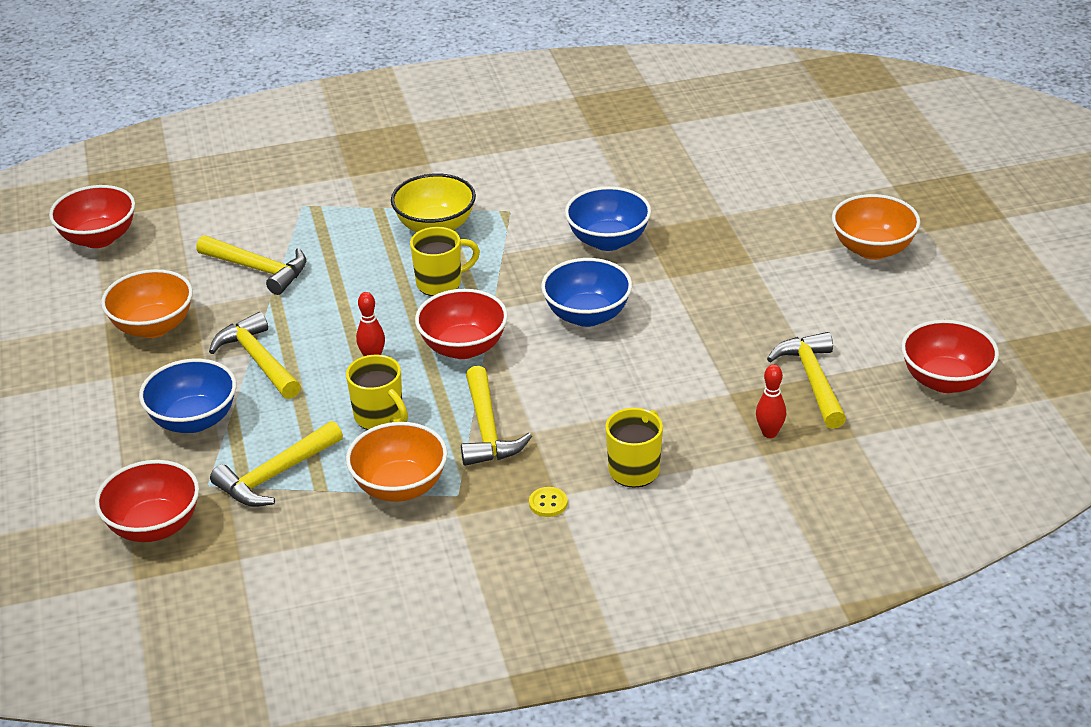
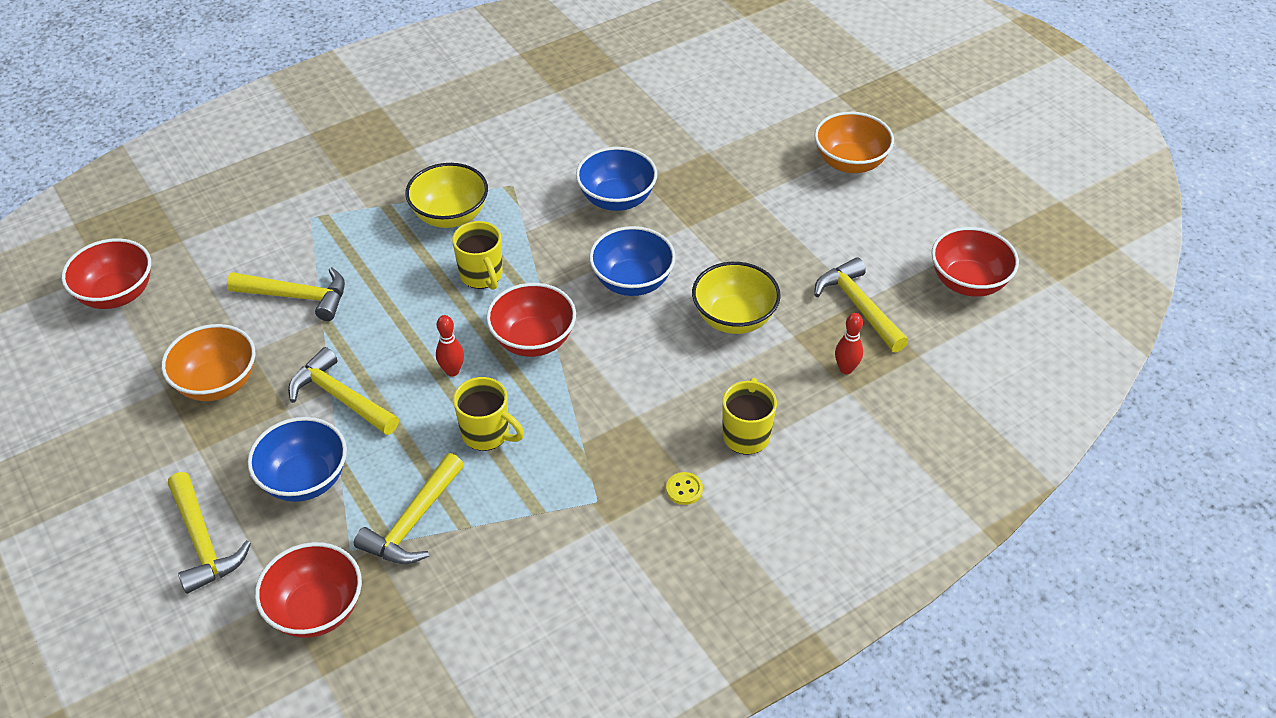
camera: 20 degrees left, 10 degrees up
orange bowl [346,422,447,502] -> none
yellow mug [410,227,480,296] -> yellow mug turned 105 degrees clockwise [452,221,503,290]
yellow hammer [461,366,532,466] -> yellow hammer moved to [168,472,251,594]
none -> yellow bowl [692,262,781,334]

